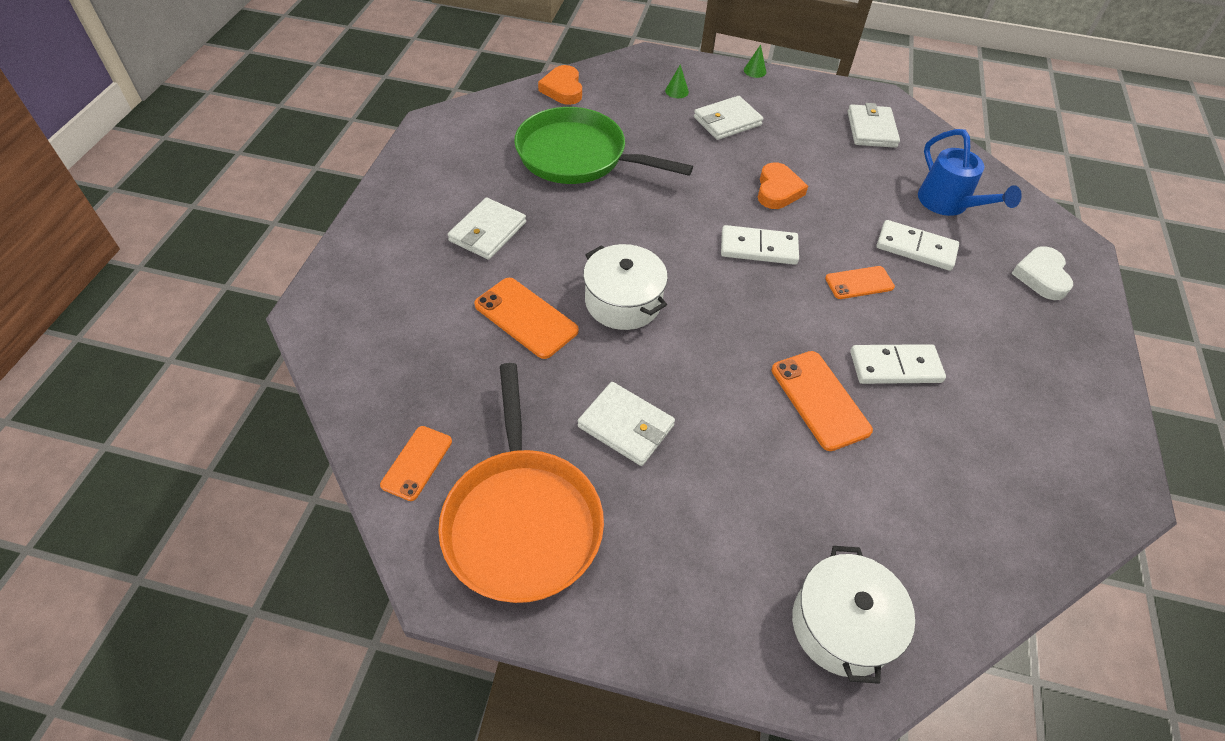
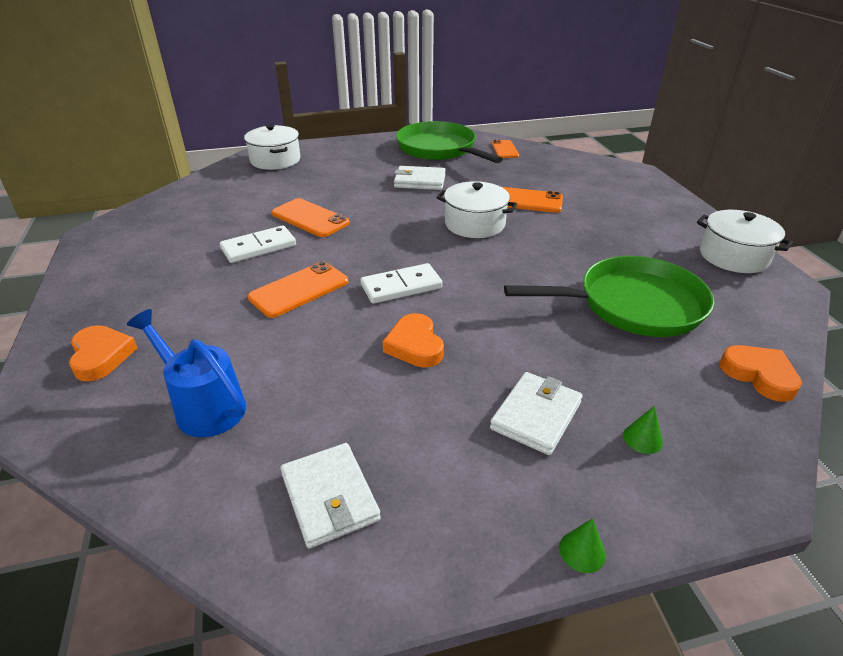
camera: 155 degrees right, 15 degrees down
orange pan [438,363,604,603] -> green pan [396,121,503,163]
white wallet [448,197,526,260] -> none
orange phone [825,266,895,299] -> orange phone [248,261,348,318], size x1.53
white domino [877,220,959,271] -> none
white heart [1011,246,1073,300] -> orange heart [69,325,137,381]
none -> white pot [697,210,793,273]

